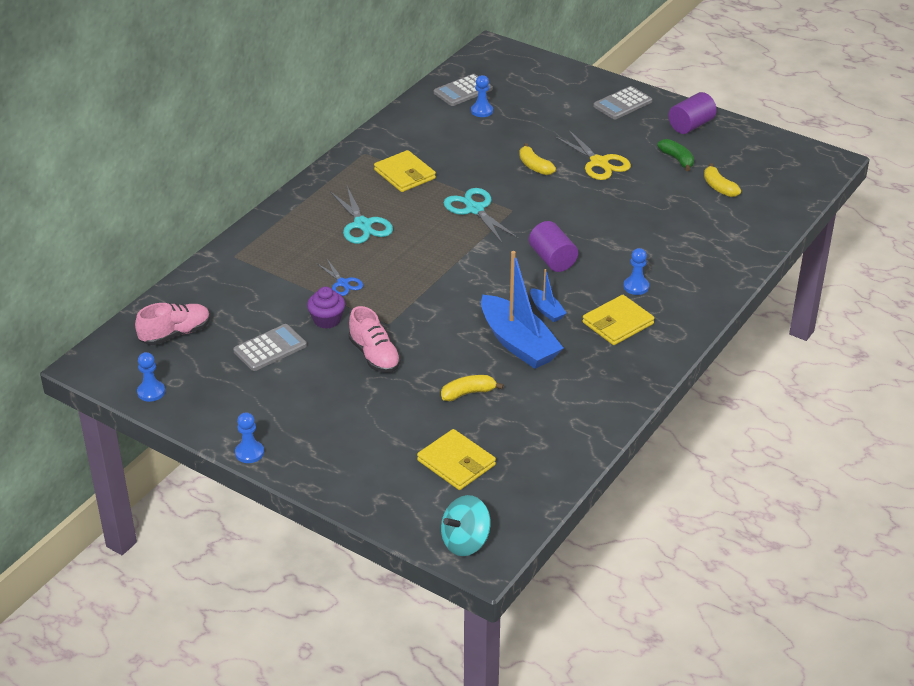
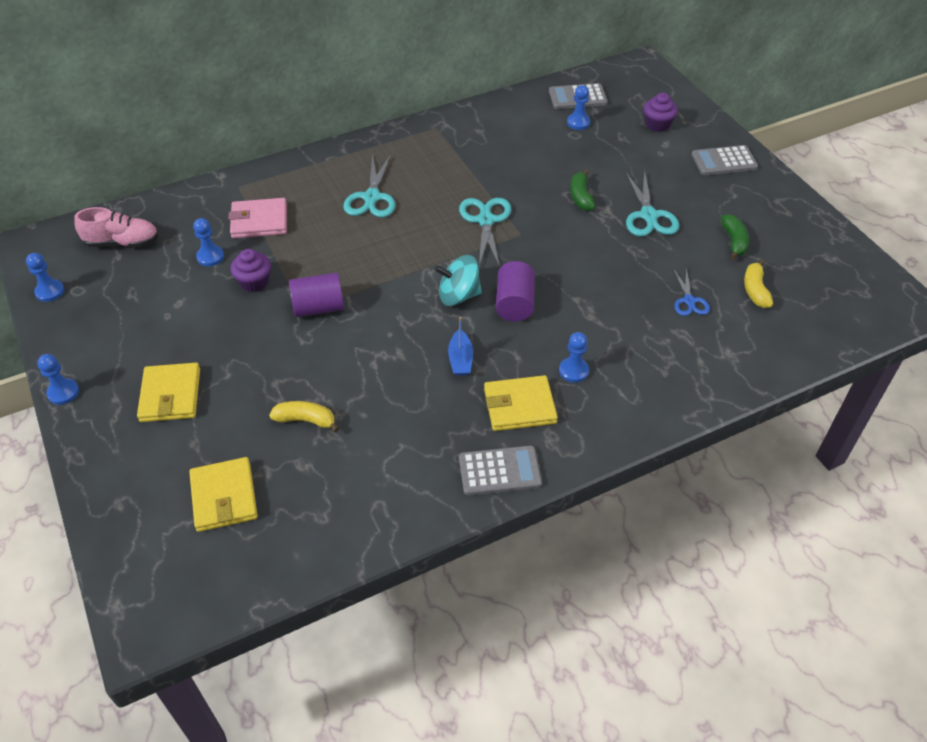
camera: 30 degrees right, 10 degrees up
grey calculator [233,324,307,371] -> grey calculator moved to [459,446,542,495]
blue scissors [318,259,363,296] -> blue scissors moved to [674,267,710,316]
pink shoe [349,306,401,373] -> none
yellow wallet [374,150,436,192] -> yellow wallet moved to [137,363,200,422]
turquoise spinning top [441,495,491,556] -> turquoise spinning top moved to [435,255,482,306]
blue boat [481,251,564,369] -> none
yellow banana [519,143,556,175] -> green banana [570,170,595,211]
yellow scissors [554,130,631,180] -> turquoise scissors [626,170,679,236]
purple cylinder [669,92,717,134] -> purple cylinder moved to [289,273,344,317]
none -> blue pawn [193,218,224,266]
none -> pink wallet [228,198,287,238]
none -> purple cupcake [644,93,678,132]

